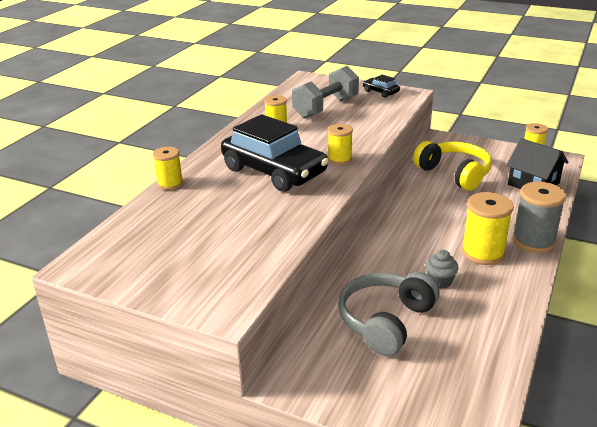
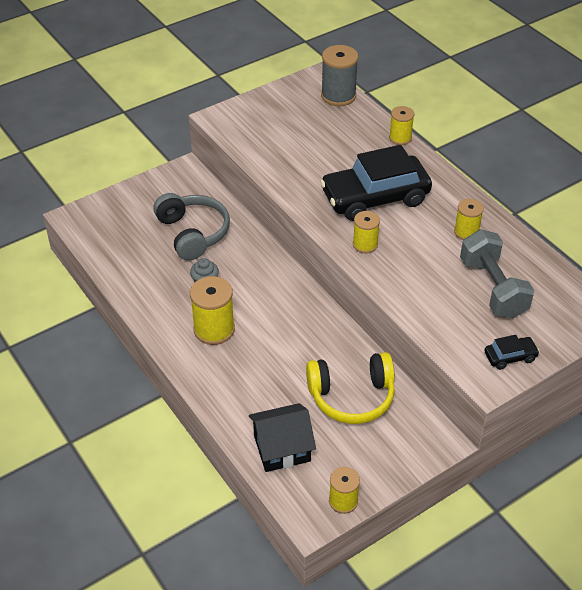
camera: 120 degrees right, 15 degrees up
grey spool [512,182,566,253] -> grey spool moved to [321,45,358,106]

